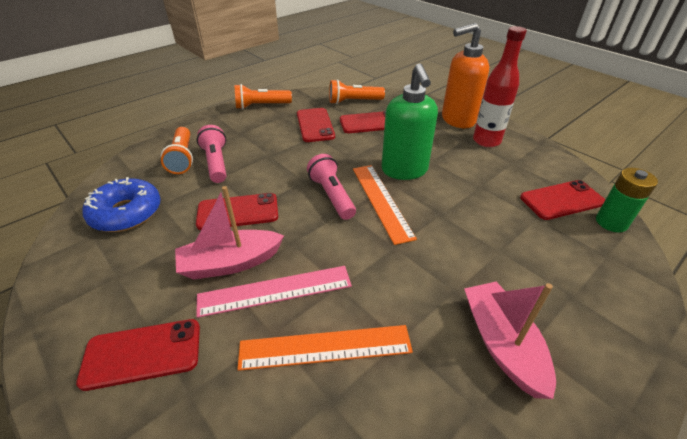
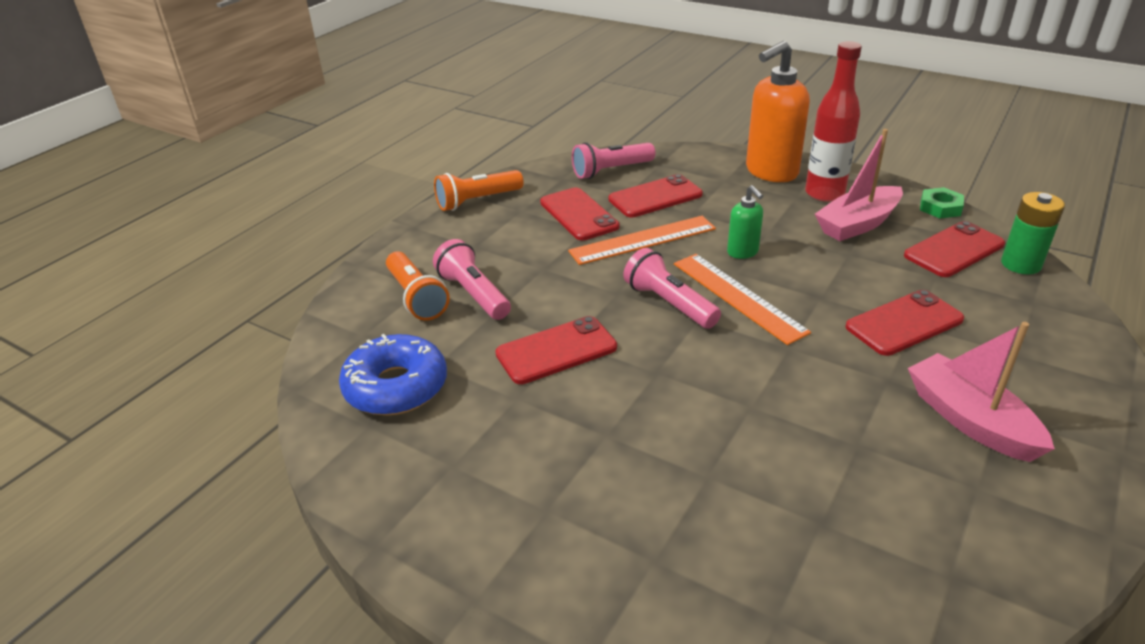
camera: 15 degrees left, 5 degrees down
red phone [76,319,200,391] -> red phone moved to [845,290,964,356]
pink boat [175,186,284,280] -> pink boat moved to [815,129,903,241]
pink ruler [196,266,352,318] -> none
orange ruler [237,325,413,371] -> orange ruler moved to [568,216,716,265]
orange flashlight [329,79,385,104] -> pink flashlight [572,142,655,179]
green soap dispenser [382,63,438,180] -> green soap dispenser [727,185,763,259], size x0.50
none -> green nut [920,187,964,219]

